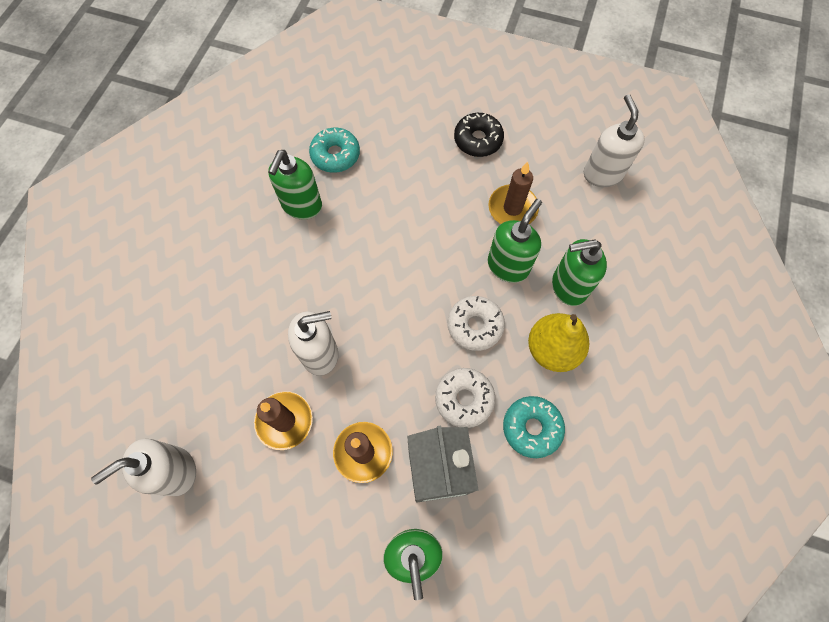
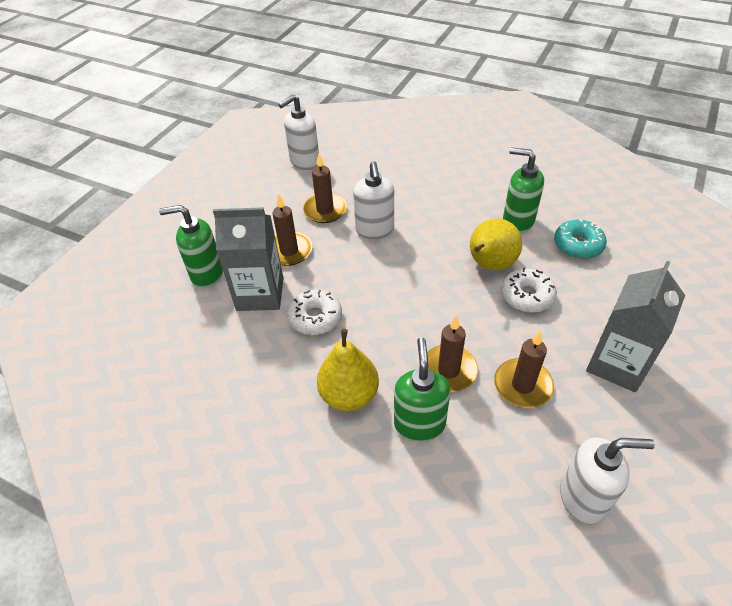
camera: 100 degrees right, 20 degrees down
white soap dispenser [91,439,196,496] -> white soap dispenser turned 105 degrees counterclockwise [278,94,319,170]
white donut [448,296,505,351] -> white donut moved to [501,268,557,313]
black donut [454,113,504,157] -> grey carton [586,261,685,392]
green soap dispenser [488,199,542,283] -> brown candle [427,316,478,392]
turquoise donut [503,396,565,458] -> none
none -> yellow pear [470,219,522,270]

